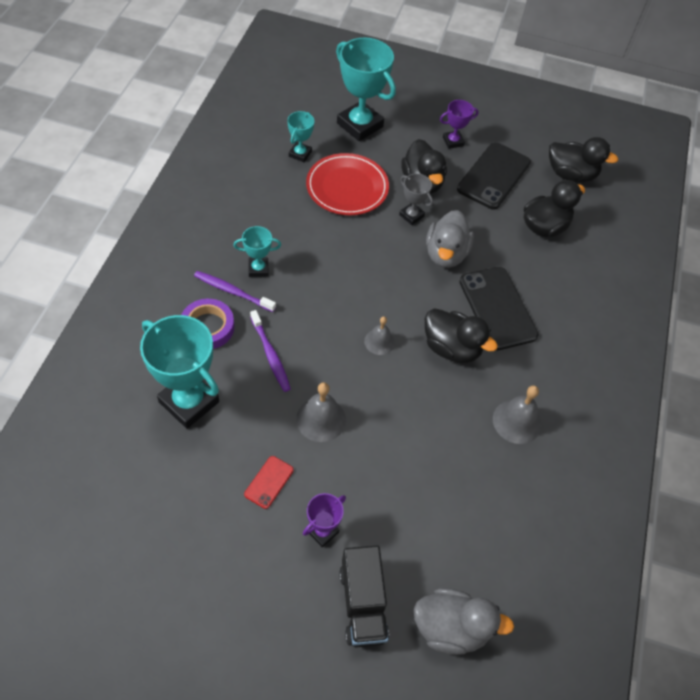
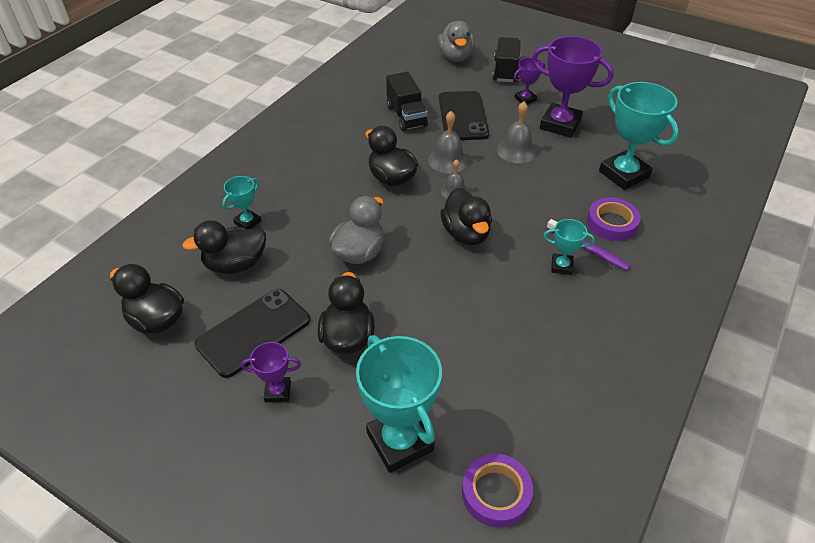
camera: 160 degrees left, 10 degrees down
red phone [244,456,294,509] -> purple trophy [532,36,614,138]
purple toothbrush [250,310,291,392] -> none
turquoise trophy [287,111,314,162] -> turquoise trophy moved to [222,176,261,229]
red plate [306,153,389,215] -> none
grey trophy [399,173,433,225] -> none
grey duck [414,588,514,655] -> grey duck turned 120 degrees counterclockwise [438,21,475,62]
black phone [459,267,539,350] -> black phone moved to [439,91,489,140]
grey bell [493,385,541,444] -> grey bell moved to [428,111,468,173]
none -> black truck [386,72,428,131]
none -> black duck [440,188,492,245]
none -> purple tape [462,454,533,527]

